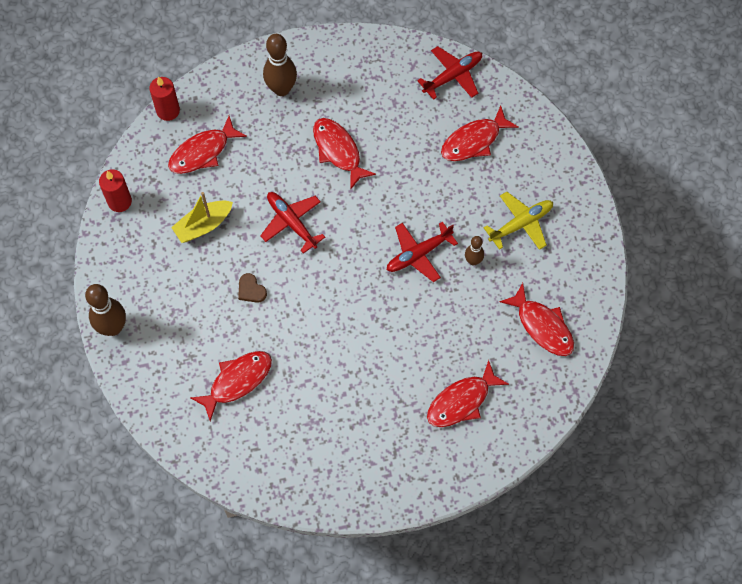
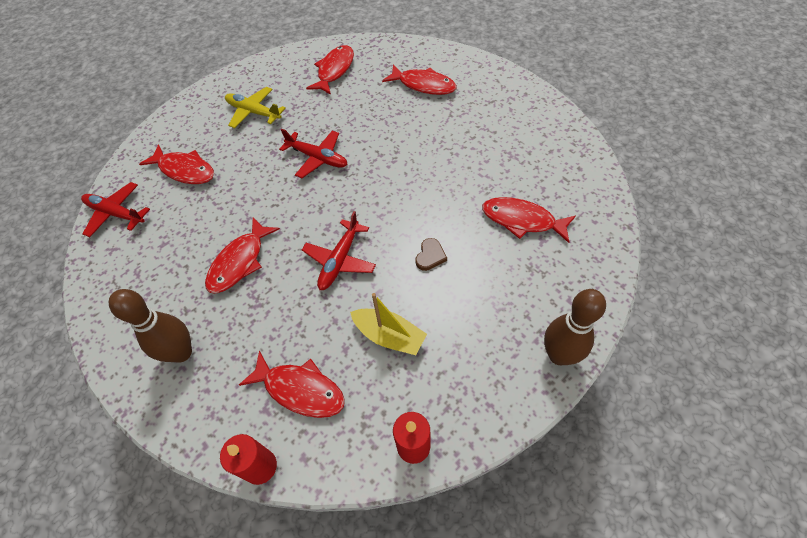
camera: 115 degrees left, 10 degrees down
brown bowling pin [465,236,484,266] -> none

